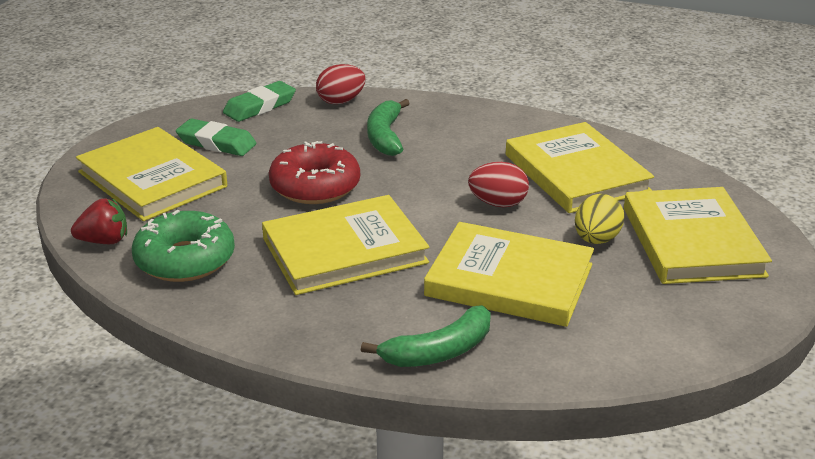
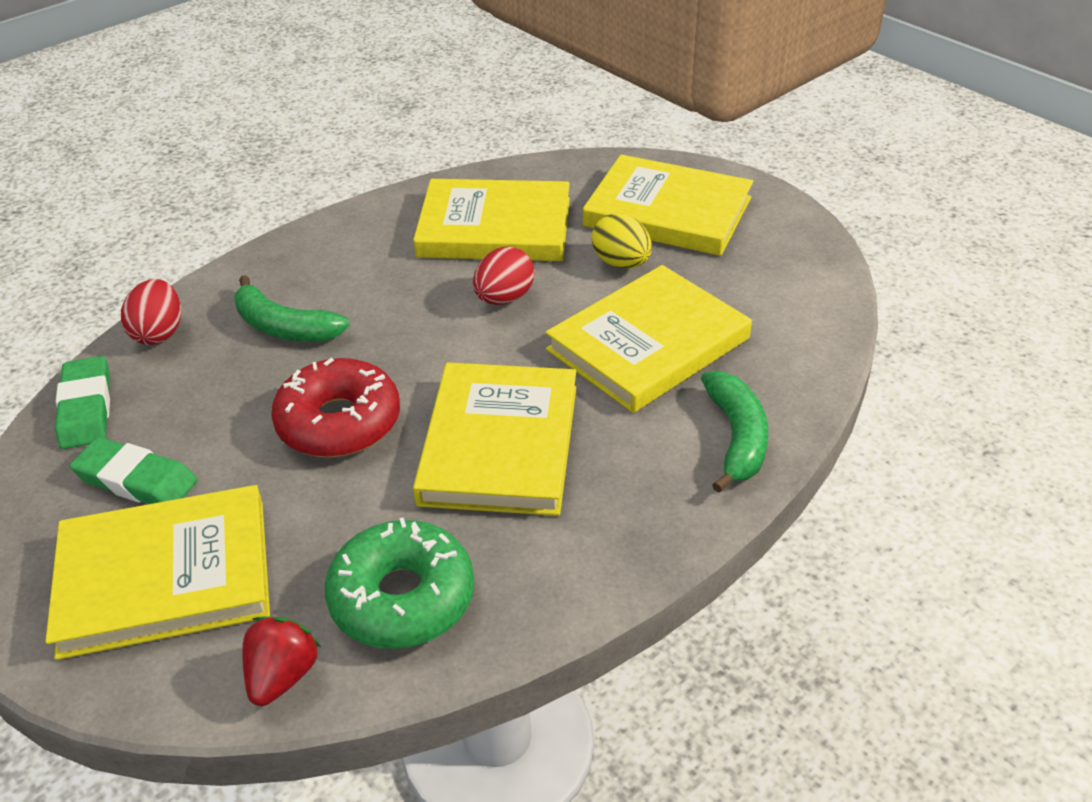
camera: 60 degrees left, 10 degrees up
green eraser [176,119,257,156] -> green eraser turned 60 degrees clockwise [70,437,197,504]

